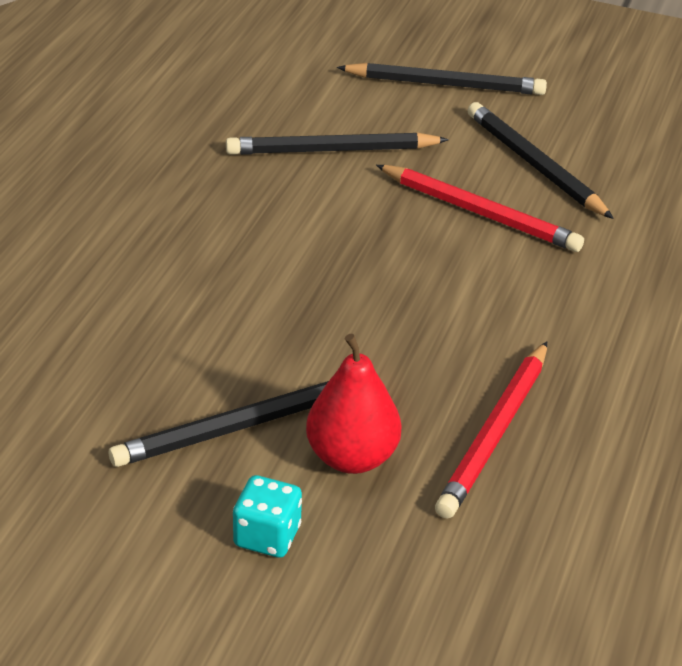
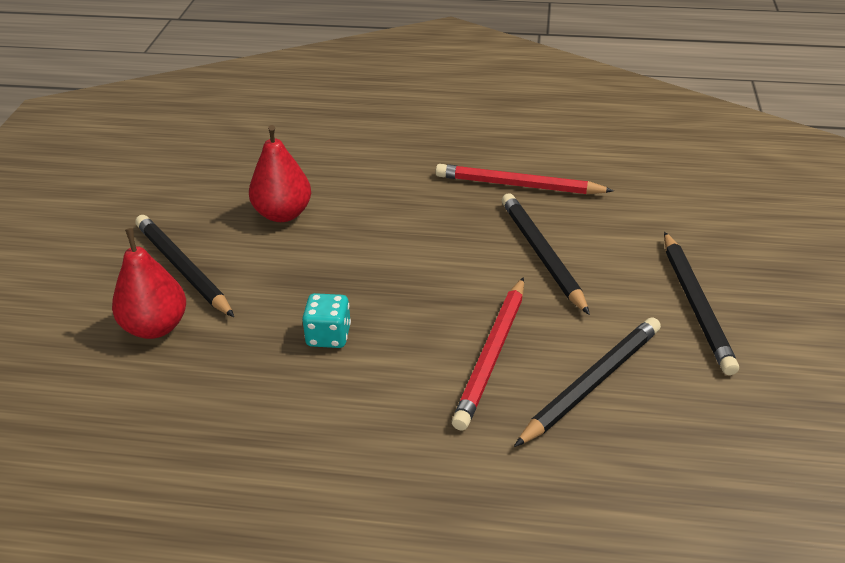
camera: 80 degrees right, 0 degrees up
turquoise dice [233,475,302,558] -> turquoise dice moved to [302,293,351,348]
red pencil [435,341,547,519] -> red pencil moved to [436,164,614,194]
none -> red pear [249,125,311,222]

